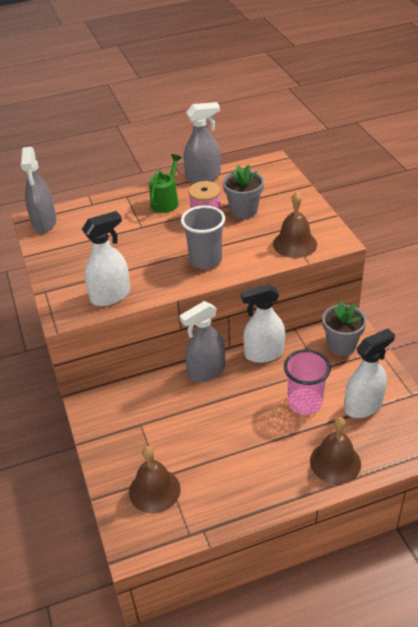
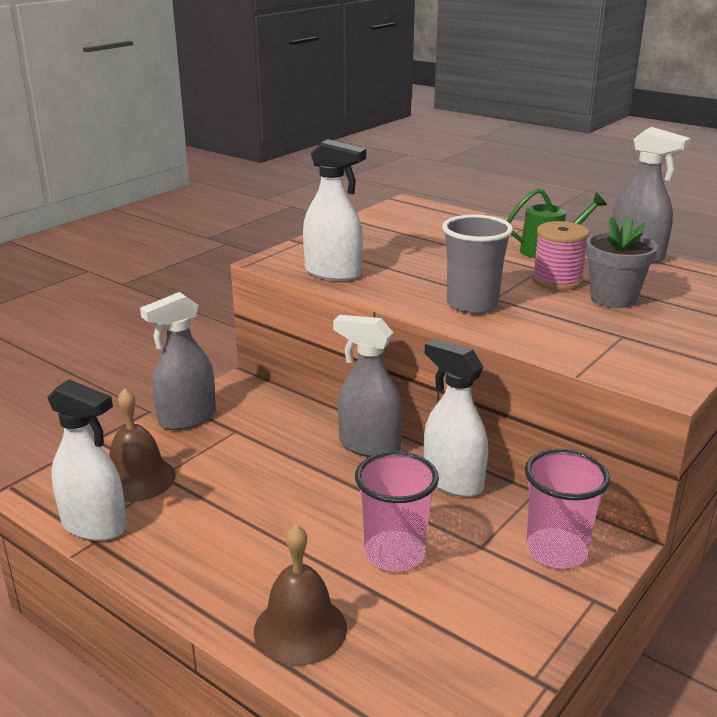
camera: 55 degrees right, 15 degrees down
grey spray bottle [21,147,56,233] -> grey spray bottle moved to [140,292,216,430]
brown bell [273,192,317,258] -> none
grey flower pot [322,301,367,356] -> pink cup [525,449,610,569]
white spray bottle [344,329,395,418] -> white spray bottle moved to [48,379,127,541]

